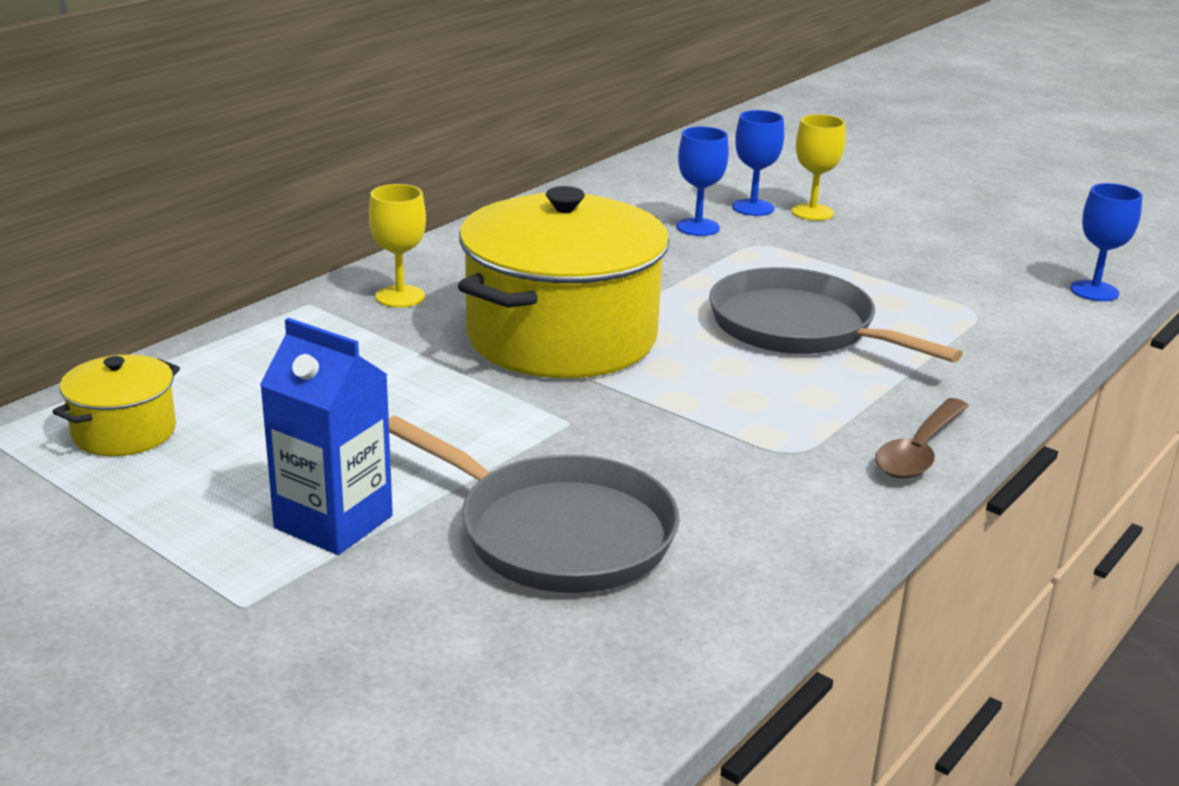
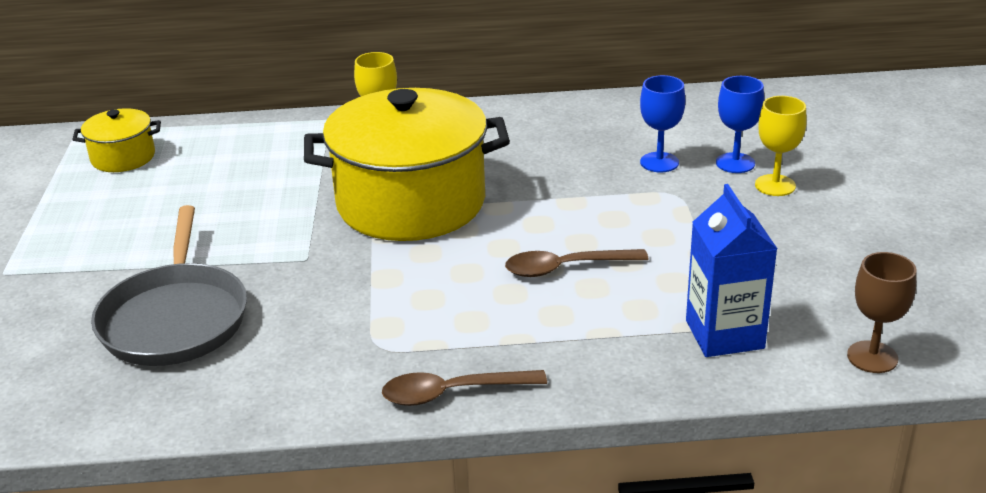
camera: 50 degrees right, 5 degrees up
blue carton [260,318,393,555] -> blue carton moved to [686,184,777,357]
grey pan [709,267,963,362] -> brown spoon [505,249,649,277]
blue goblet [1070,183,1143,301] -> brown goblet [847,252,917,373]

